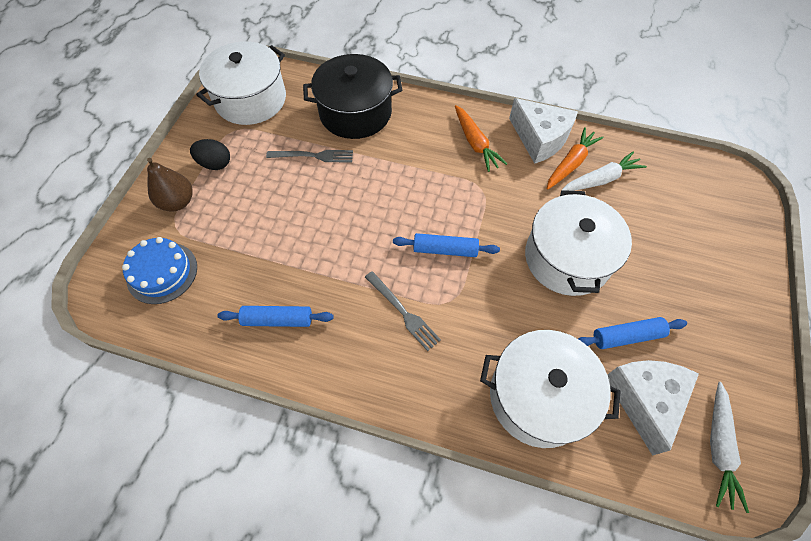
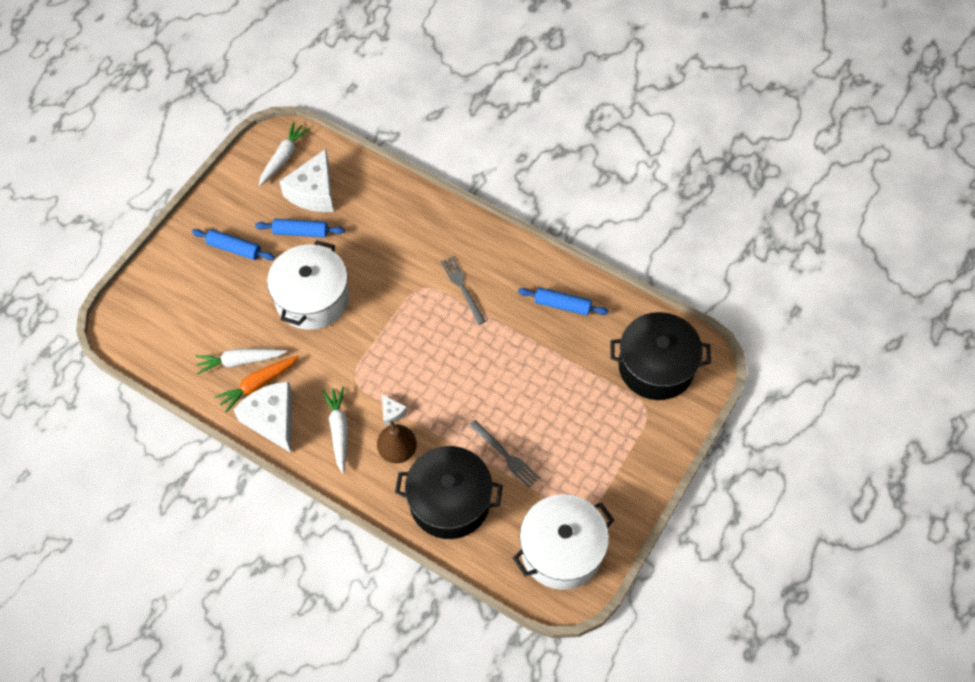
camera: 165 degrees left, 0 degrees up
blue cake [122,237,197,304] -> black pot [610,312,711,400]
brown pear [147,158,193,211] -> brown pear moved to [377,420,417,463]
black egg [190,139,230,170] -> none
grey fork [266,150,353,163] -> grey fork turned 150 degrees counterclockwise [469,420,540,488]
blue rolling pin [393,233,500,257] -> blue rolling pin moved to [192,229,275,261]
orange carrot [455,105,507,172] -> white carrot [322,387,348,474]
white pot [480,330,621,448] -> none
none -> white cheese [382,394,407,425]

